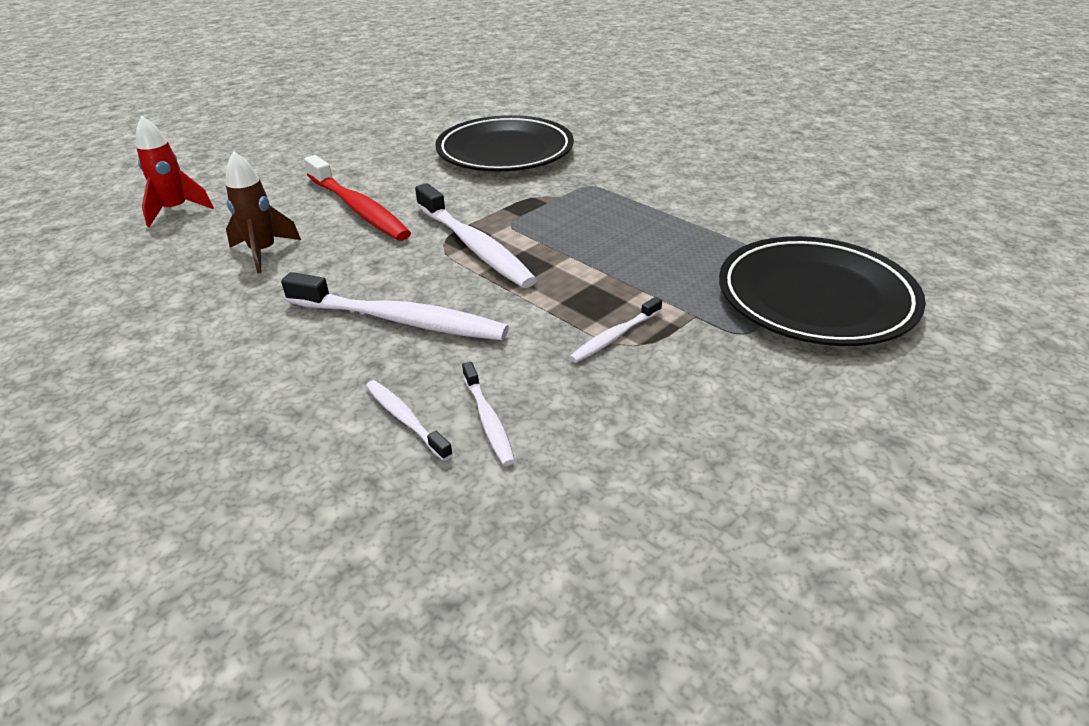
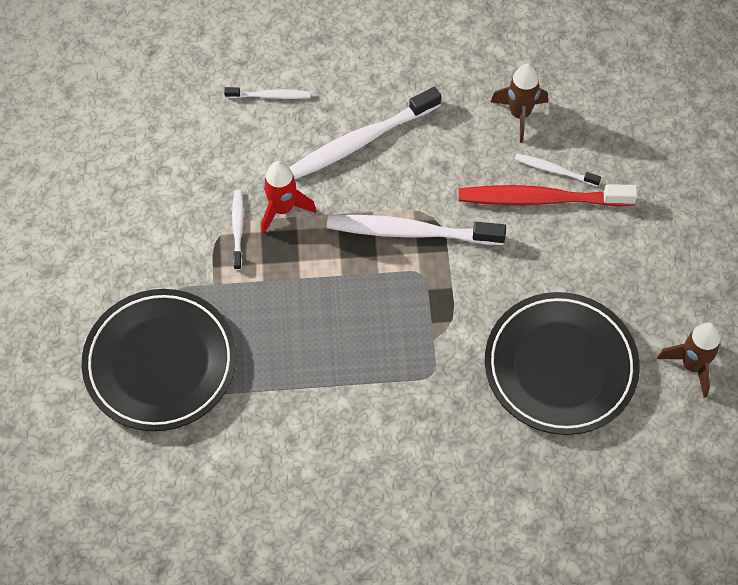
camera: 130 degrees right, 25 degrees up
red rocket [136,116,214,227] -> red rocket moved to [261,161,317,234]
white toothbrush [462,362,515,466] -> white toothbrush moved to [514,154,601,187]
none -> brown rocket [657,323,721,398]

